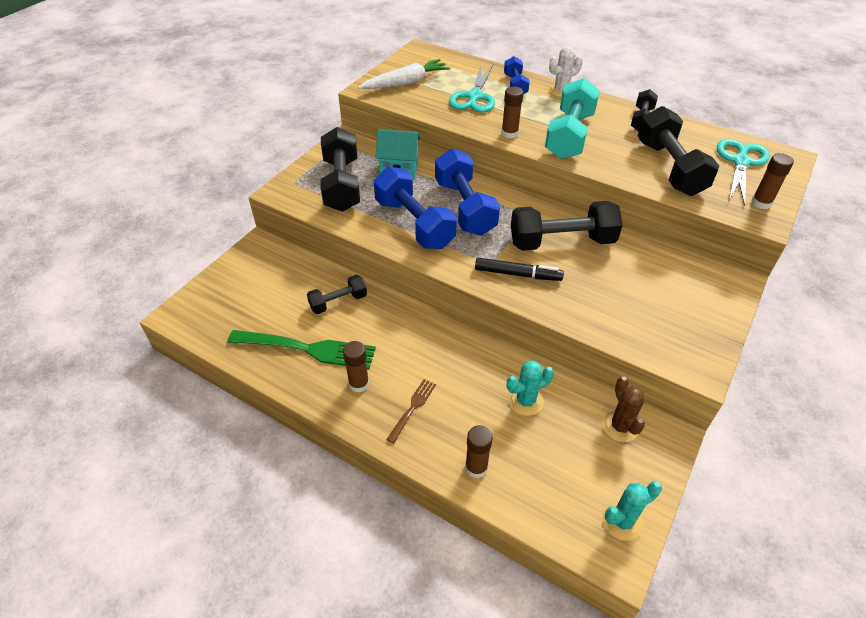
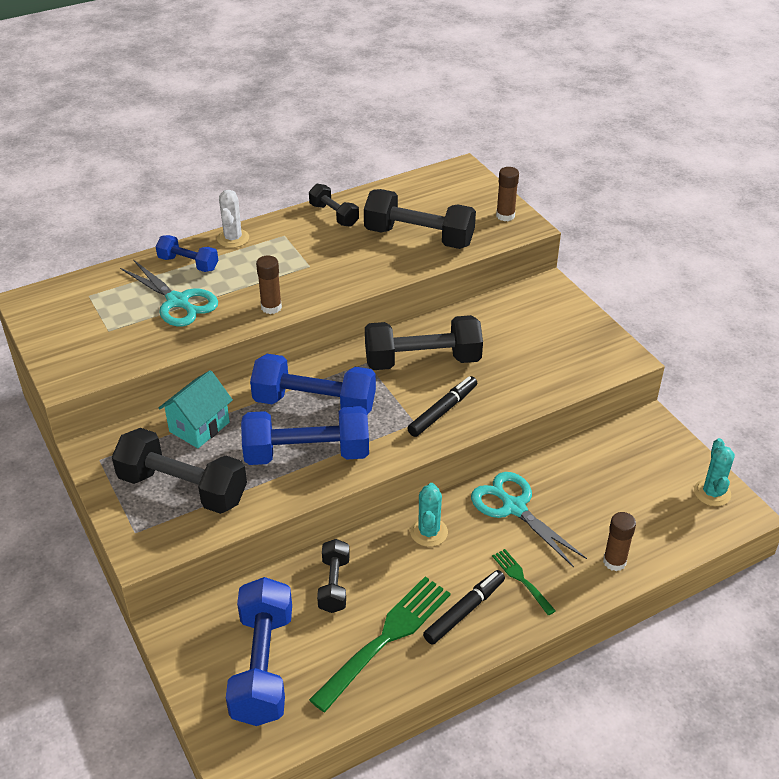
camera: 60 degrees left, 5 degrees down
brown glue stick [343,341,369,392] -> black marker [423,570,505,645]
white carrot [358,59,451,89] -> none
brown fork [386,379,436,443] -> green fork [492,549,556,616]
turquoise cactus [507,361,554,416] -> turquoise cactus moved to [410,483,448,547]
black dumbbell [511,201,623,251] -> black dumbbell turned 60 degrees clockwise [365,315,483,370]
turquoise dumbbell [545,78,600,159] -> none
brown cactus [602,376,645,442] -> none
turquoise scissors [717,139,770,206] -> turquoise scissors moved to [471,472,587,567]
none -> blue dumbbell [226,577,292,726]

